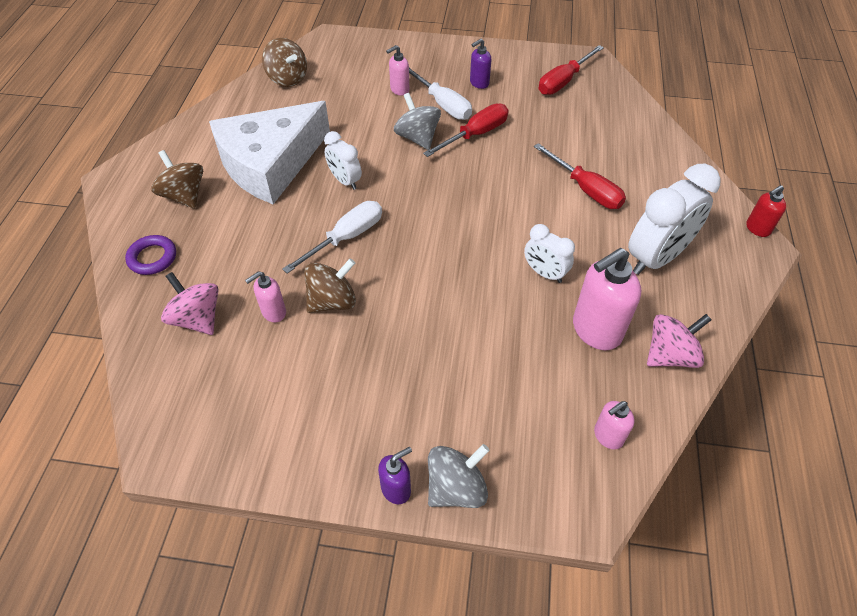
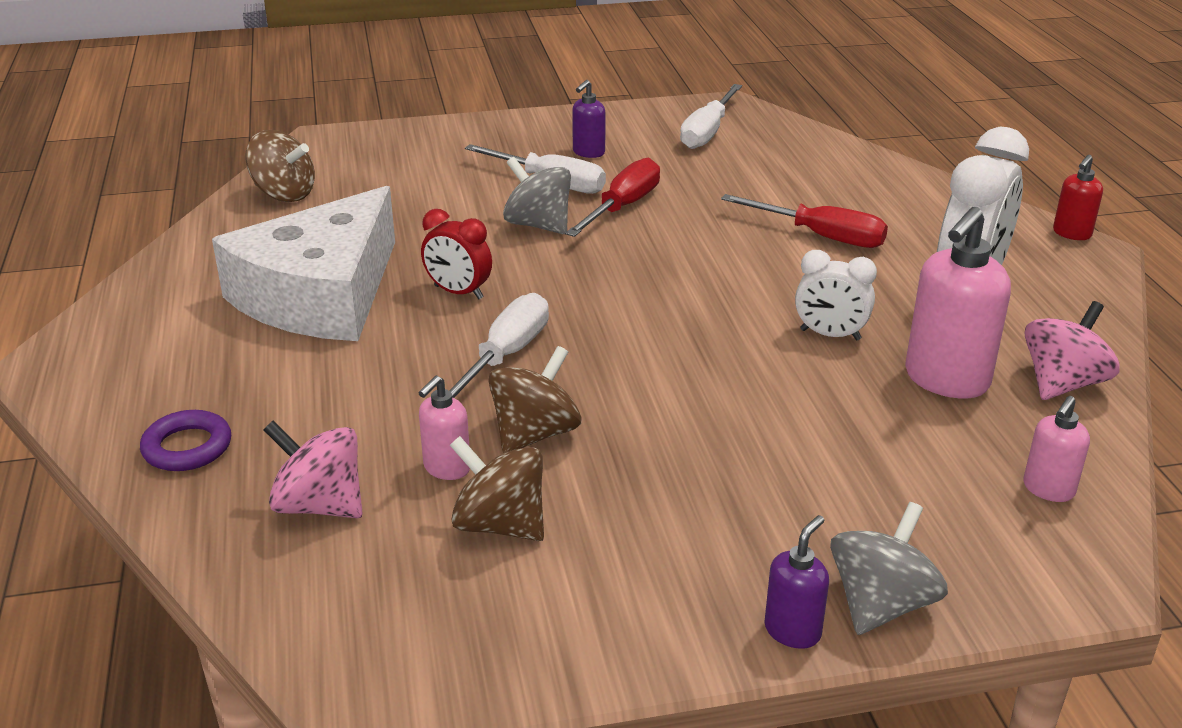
camera: 20 degrees left, 20 degrees down
brown spinning top [151,150,203,209] -> brown spinning top moved to [450,436,544,541]
white clock [324,131,362,190] -> red clock [421,209,492,299]
pink soap dispenser [386,45,409,96] -> none
red screwdriver [539,45,604,95] -> white screwdriver [680,84,742,149]

